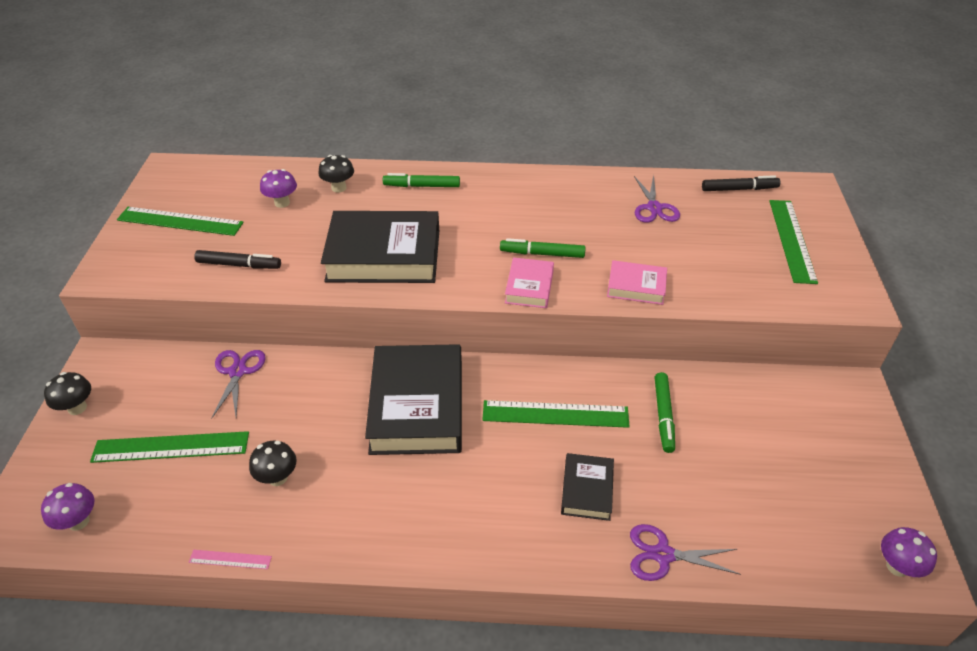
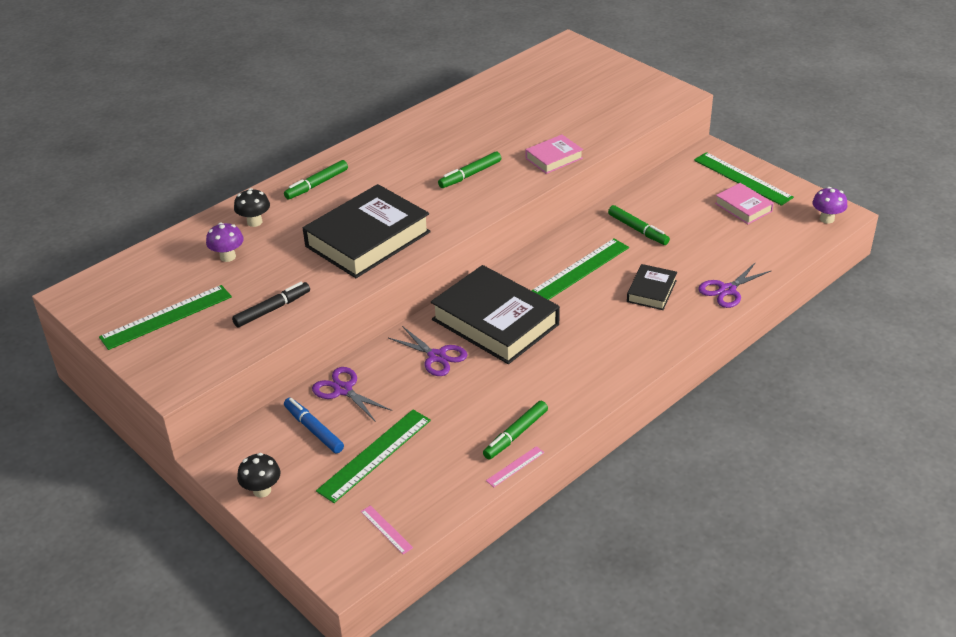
camera: 45 degrees left, 5 degrees down
purple mushroom [41,483,95,531] -> pink ruler [361,505,413,554]
black mushroom [249,441,297,486] -> none
pink book [505,257,554,308] -> pink book moved to [715,183,774,224]
black book [561,453,614,521] -> black book turned 60 degrees clockwise [627,264,677,310]
purple scissors [634,175,680,223] -> purple scissors moved to [388,326,468,376]
black marker [702,175,780,191] -> none
green ruler [769,200,818,284] -> green ruler moved to [694,152,794,206]
none -> blue marker [284,398,344,453]
none -> green marker [483,401,548,460]

